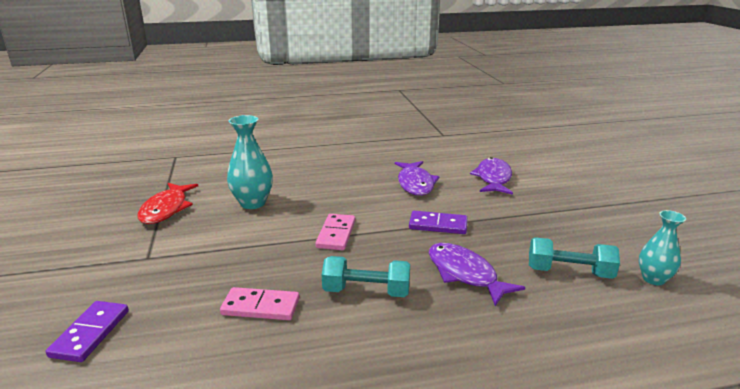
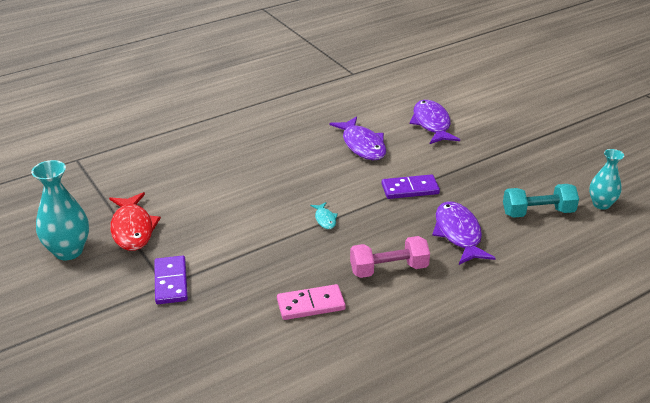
camera: 20 degrees left, 10 degrees up
purple domino [46,301,129,362] -> purple domino moved to [154,256,188,304]
turquoise vase [227,115,273,209] -> turquoise vase moved to [31,160,89,260]
pink domino [315,214,355,250] -> turquoise fish [310,202,338,229]
turquoise dumbbell [322,256,410,297] -> pink dumbbell [350,236,430,278]
purple fish [429,243,525,306] -> purple fish turned 45 degrees clockwise [432,201,496,265]

